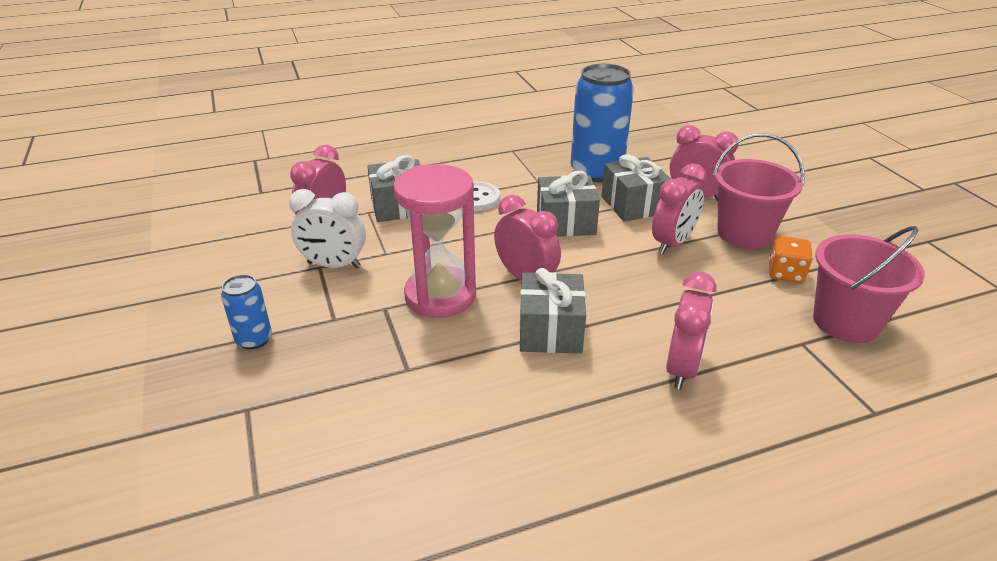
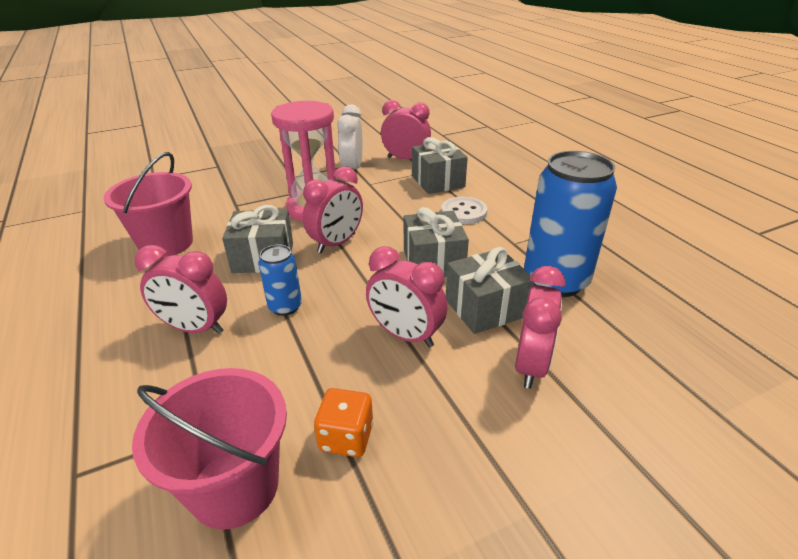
camera: 85 degrees right, 0 degrees up
blue can [221,275,272,350] -> blue can moved to [258,244,302,316]
pink bucket [713,133,805,249] -> pink bucket moved to [104,152,193,258]

